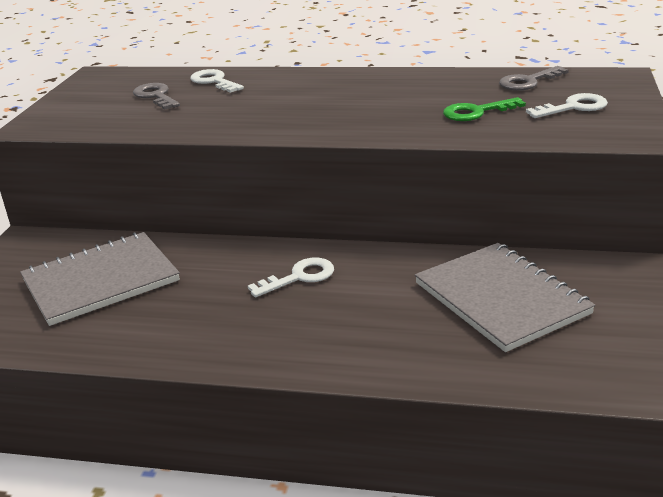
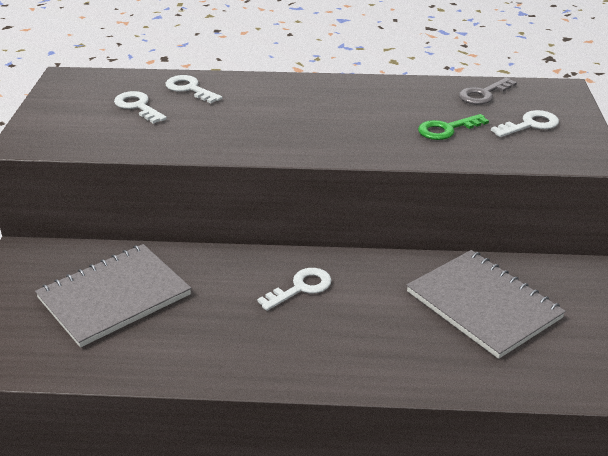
camera: 10 degrees left, 5 degrees up
grey key [133,83,180,110] -> white key [114,91,167,124]

